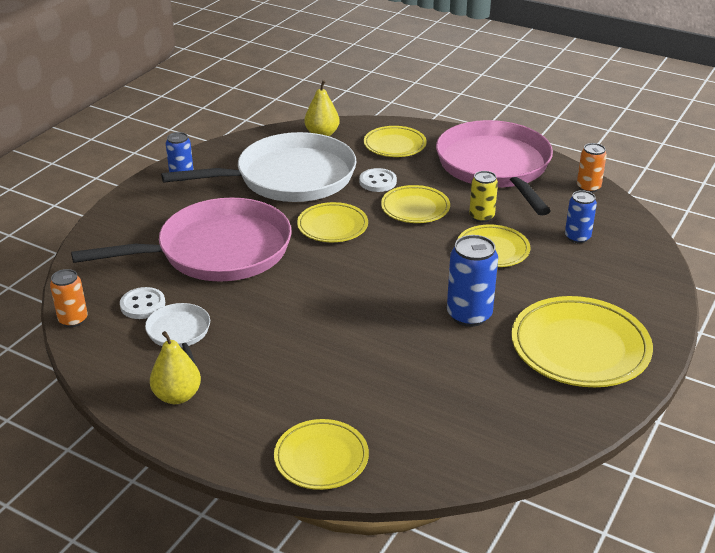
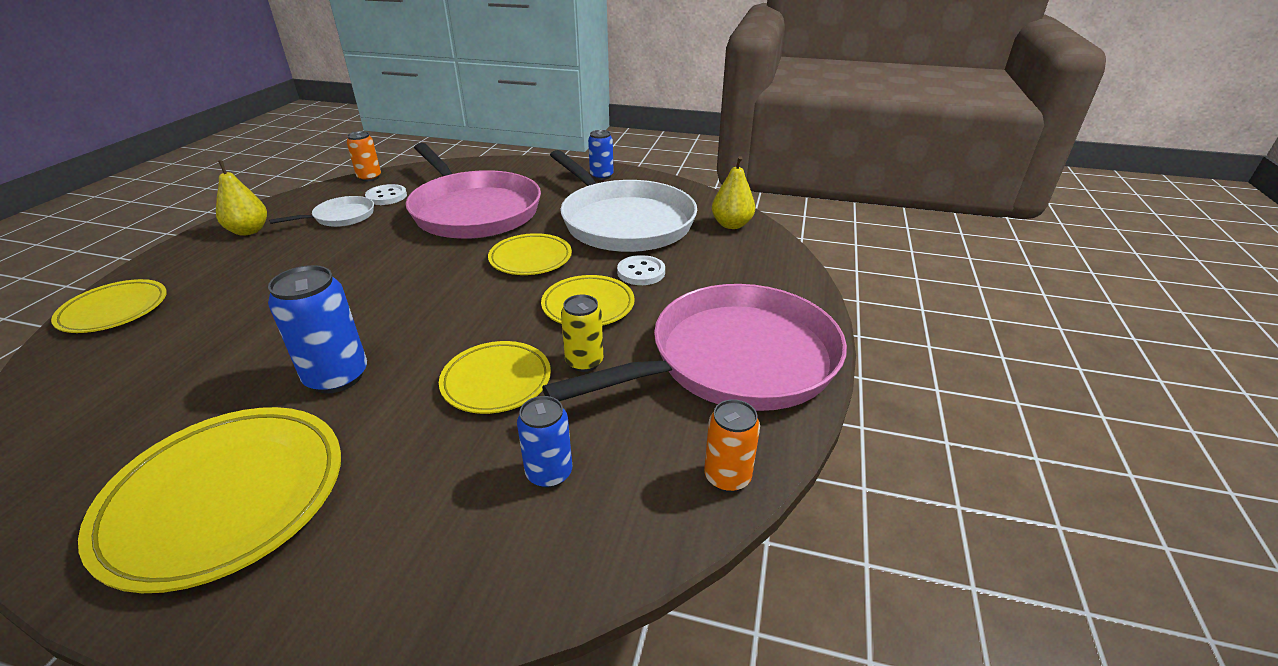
camera: 75 degrees right, 0 degrees up
yellow plate [364,126,427,157] -> none

